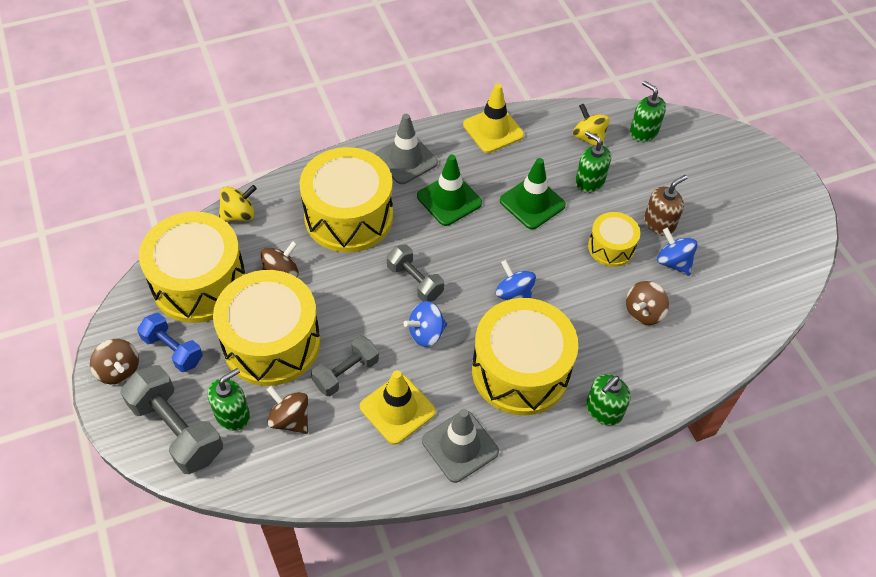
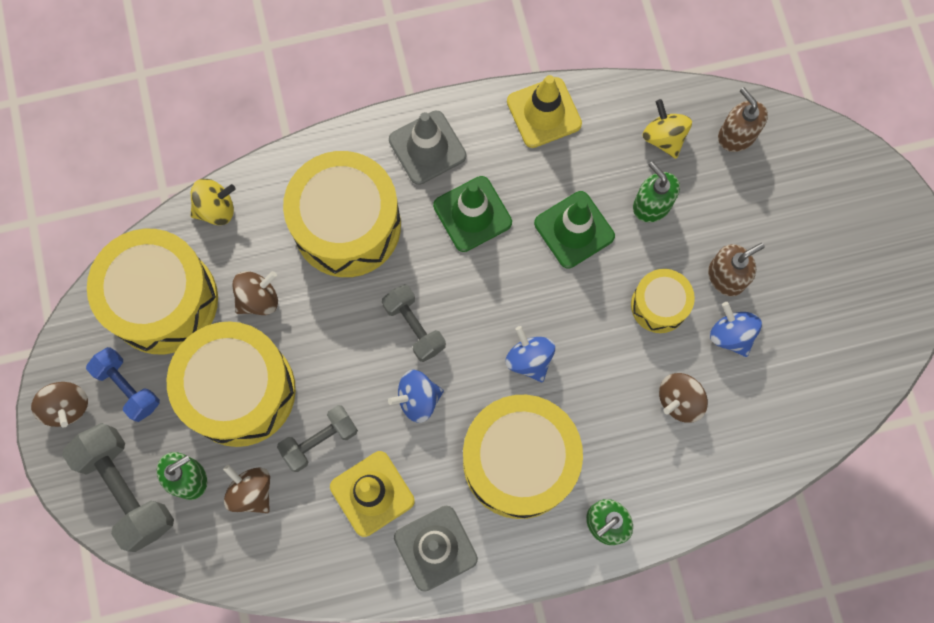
camera: 10 degrees right, 20 degrees up
green soap dispenser [630,81,666,142] -> brown soap dispenser [718,87,768,152]

